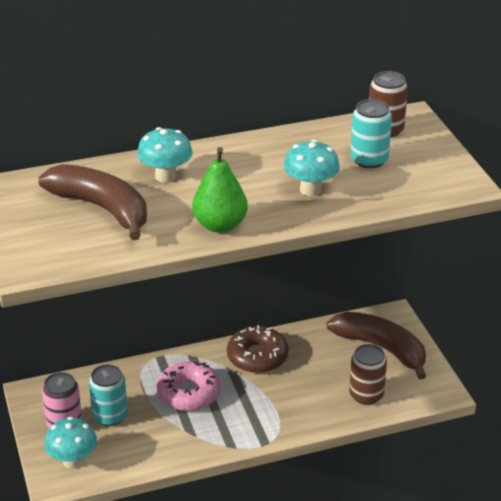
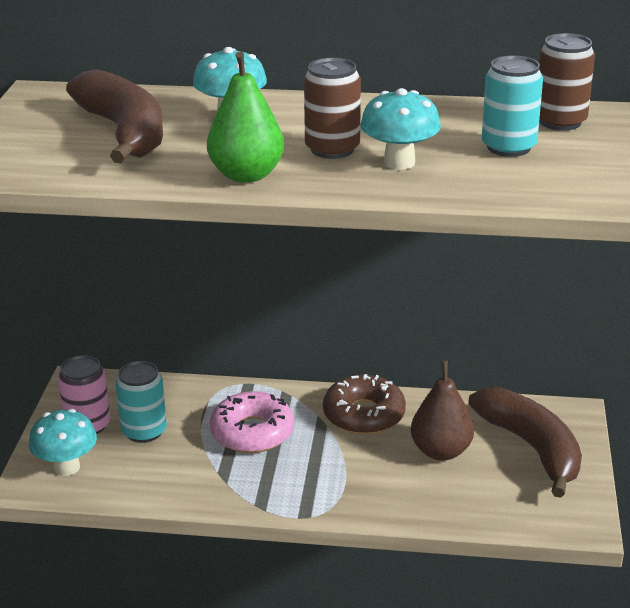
camera: 25 degrees right, 5 degrees down
brown can [349,344,387,405] -> brown can moved to [304,57,361,159]
none -> brown pear [411,360,474,461]

